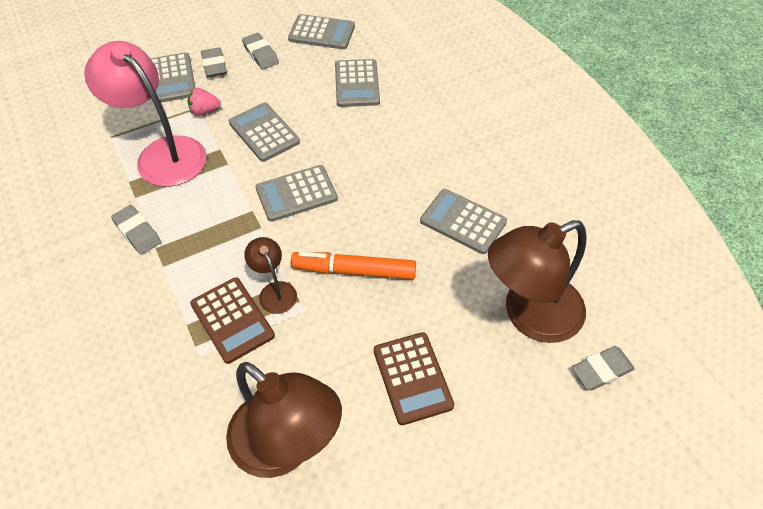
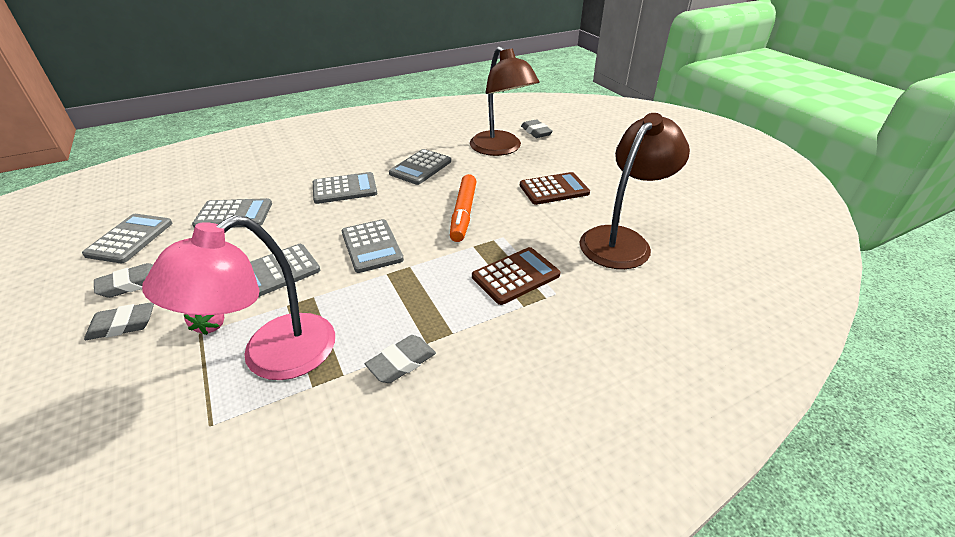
camera: 90 degrees left, 15 degrees down
grey calculator [150,52,195,103] -> grey calculator moved to [313,172,377,204]
brown lamp [244,237,297,314] -> none

